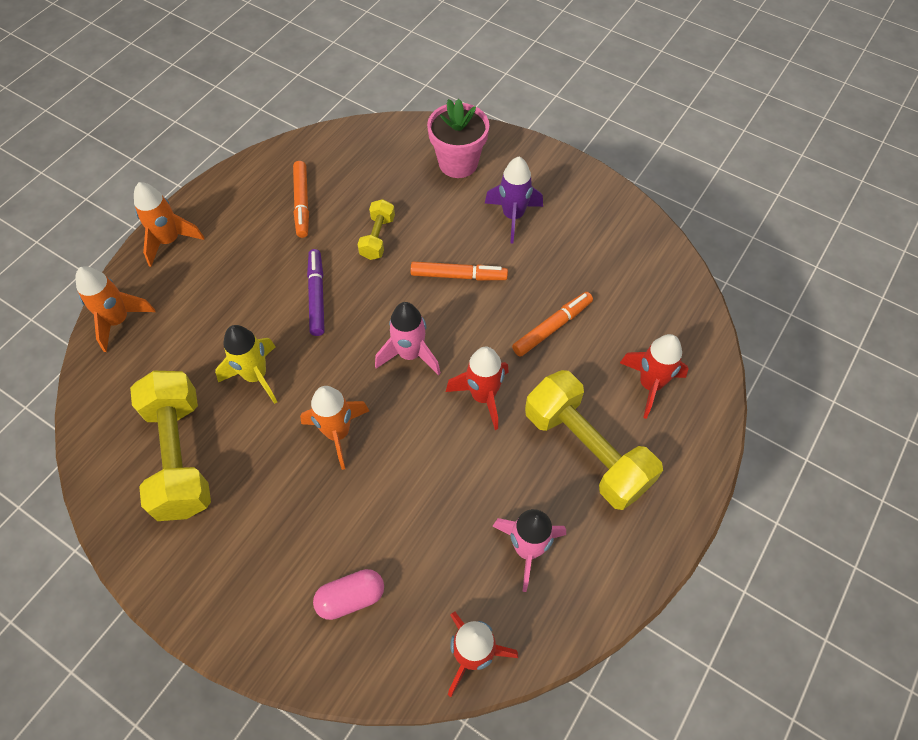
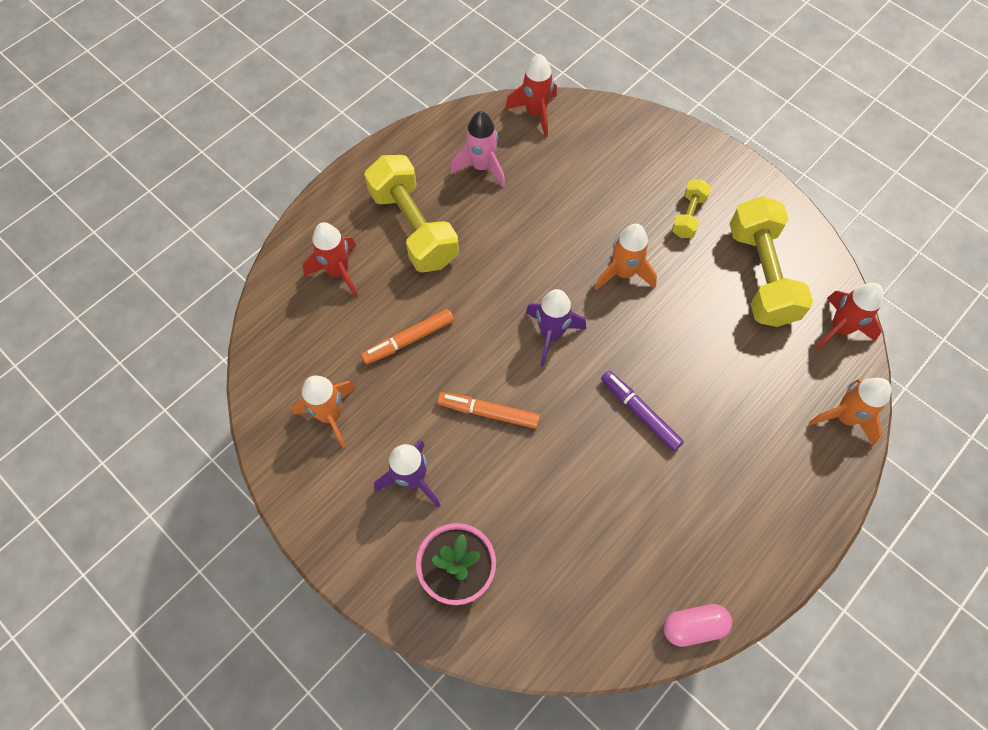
camera: 170 degrees left, 5 degrees up
orange rocket [134,182,204,267] -> orange rocket moved to [292,375,355,448]
yellow rocket [215,325,277,404] -> none
orange marker [293,161,309,238] -> none
purple marker [307,249,325,336] -> purple marker turned 135 degrees clockwise [601,371,684,452]
pink capsule [313,569,384,620] -> pink capsule moved to [663,604,732,647]
yellow dumbbell [357,199,395,260] -> yellow dumbbell moved to [672,179,711,238]
pink rocket [375,302,441,375] -> purple rocket [526,289,586,367]
red rocket [446,347,508,430] -> red rocket moved to [815,283,884,350]

